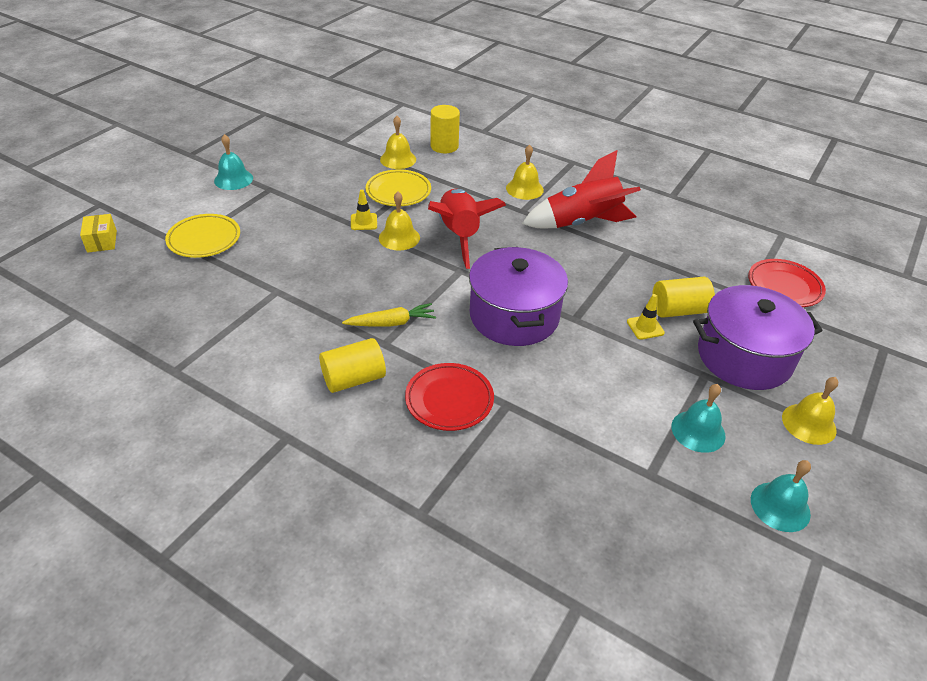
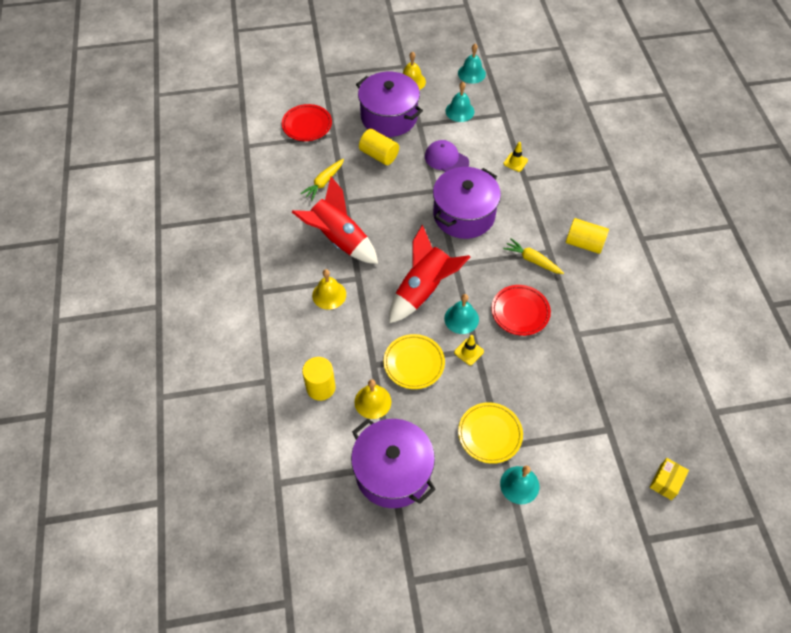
camera: 130 degrees left, 15 degrees up
yellow plate [165,214,240,258] -> yellow plate moved to [458,402,523,464]
yellow bell [379,192,420,251] -> turquoise bell [444,294,479,334]
red plate [405,363,494,431] -> red plate moved to [491,285,551,336]
yellow traffic cone [627,294,665,340] -> yellow traffic cone moved to [503,142,528,172]
none -> yellow carrot [300,159,344,200]
none -> purple pot [351,419,436,508]
none -> purple cap [425,140,469,172]

